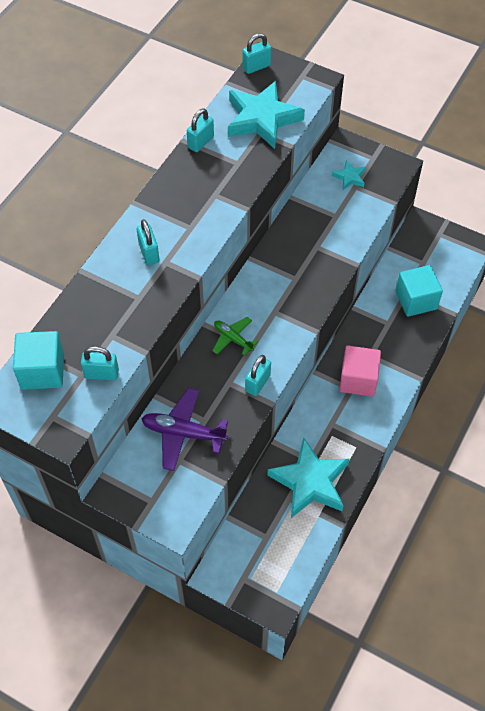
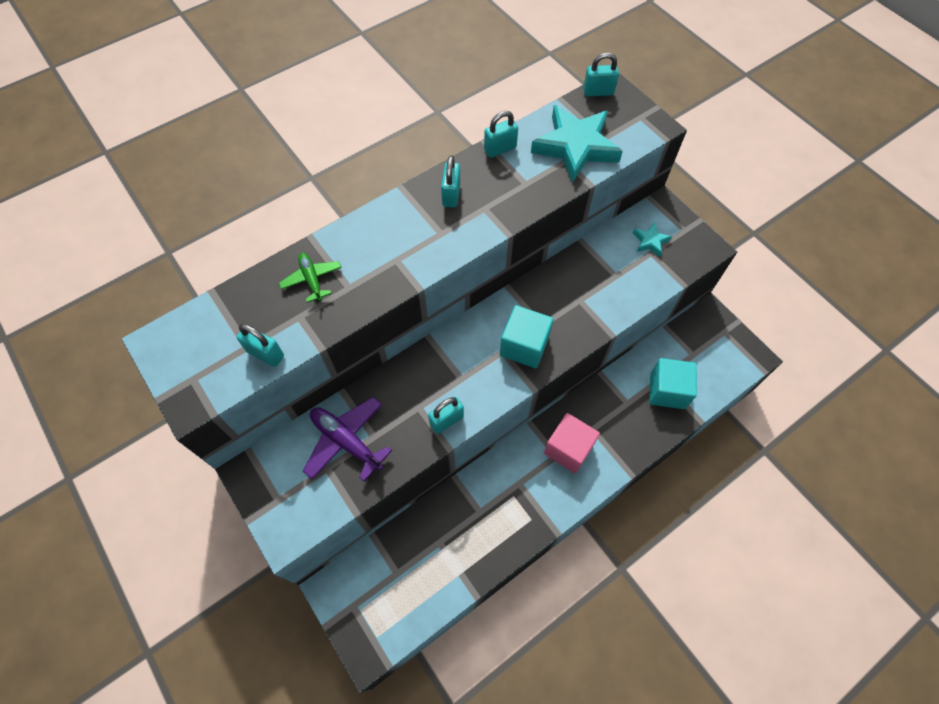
camera: 25 degrees right, 5 degrees up
turquoise cube [13,331,64,390] -> turquoise cube moved to [500,305,553,368]
turquoise padlock [137,219,159,265] -> turquoise padlock moved to [441,155,460,208]
green plane [212,317,258,356] -> green plane moved to [279,253,342,303]
turquoise star [267,437,350,518] -> none

